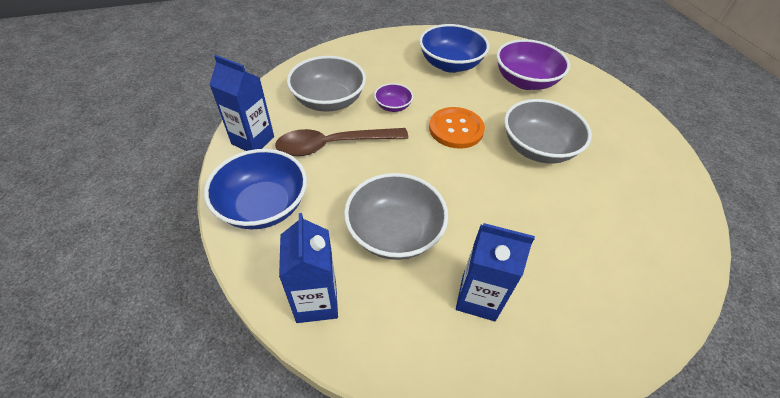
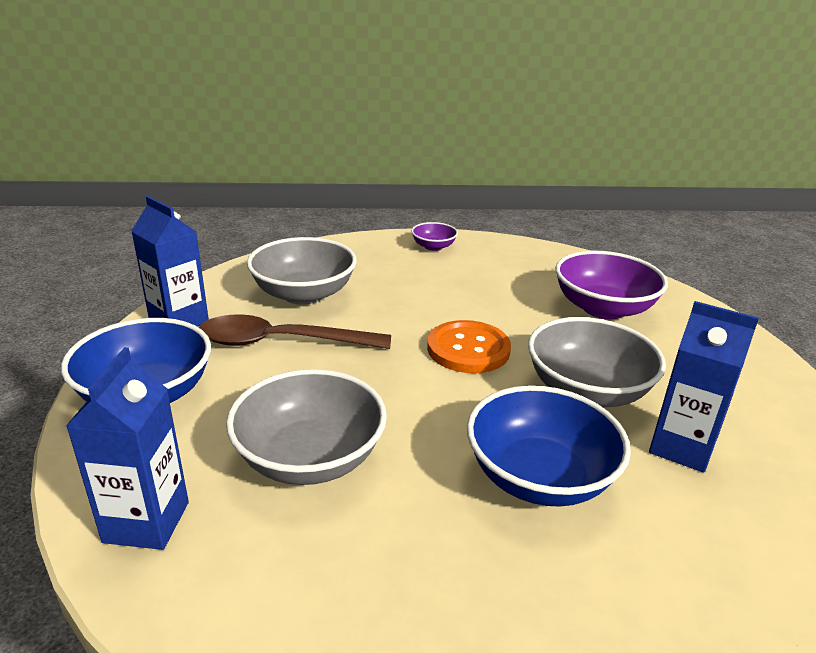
camera: 15 degrees right, 20 degrees down
purple bowl [374,83,413,112] -> purple bowl moved to [411,222,458,251]
blue bowl [419,24,490,73] -> blue bowl moved to [467,385,631,507]
blue carton [456,223,535,321] -> blue carton moved to [649,301,759,473]

